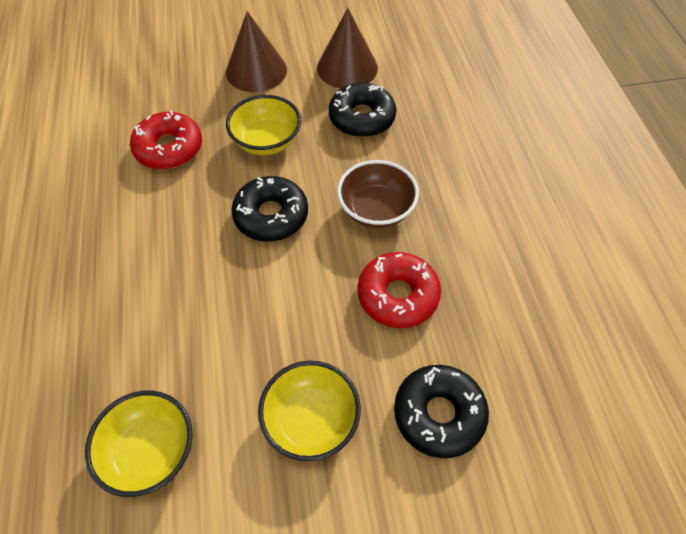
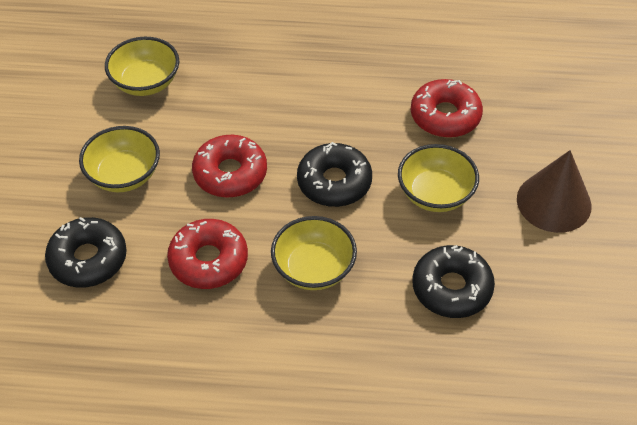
camera: 105 degrees right, 5 degrees down
brown cone [317,8,378,88] -> none
brown bowl [337,160,419,228] -> yellow bowl [271,216,357,290]
none -> red donut [192,135,267,198]

